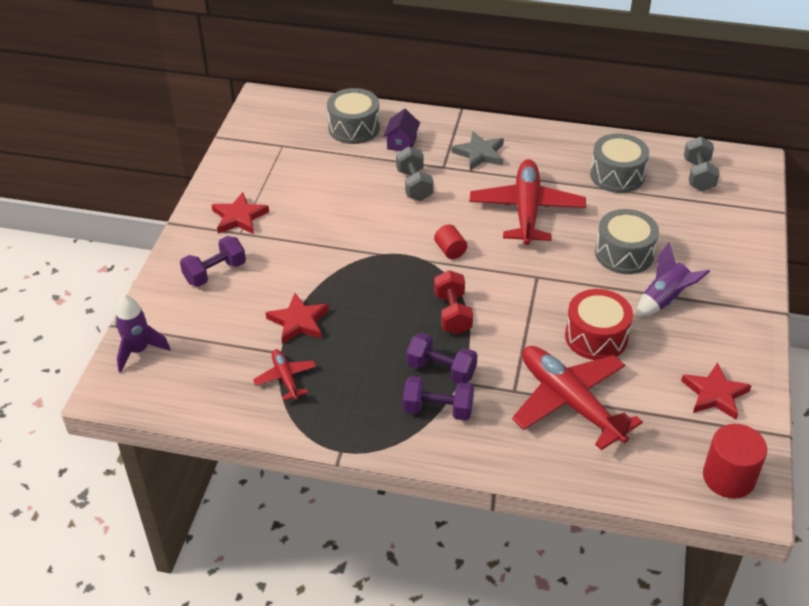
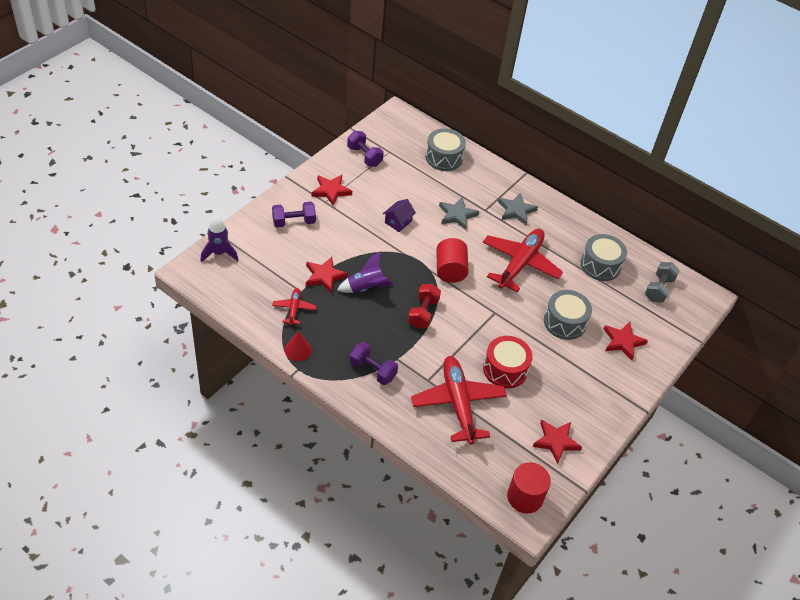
camera: 20 degrees right, 5 degrees up
purple house [383,109,420,151] -> purple house moved to [383,199,416,232]
grey dumbbell [396,146,434,201] -> grey star [439,197,479,230]
purple dumbbell [406,333,477,384] -> purple dumbbell moved to [347,131,384,167]
red cylinder [434,224,467,259] -> red cylinder [436,238,469,283], size x1.75
purple rocket [636,243,710,317] -> purple rocket moved to [337,251,394,293]
none -> red cone [285,331,312,361]
none -> red star [604,322,648,360]

